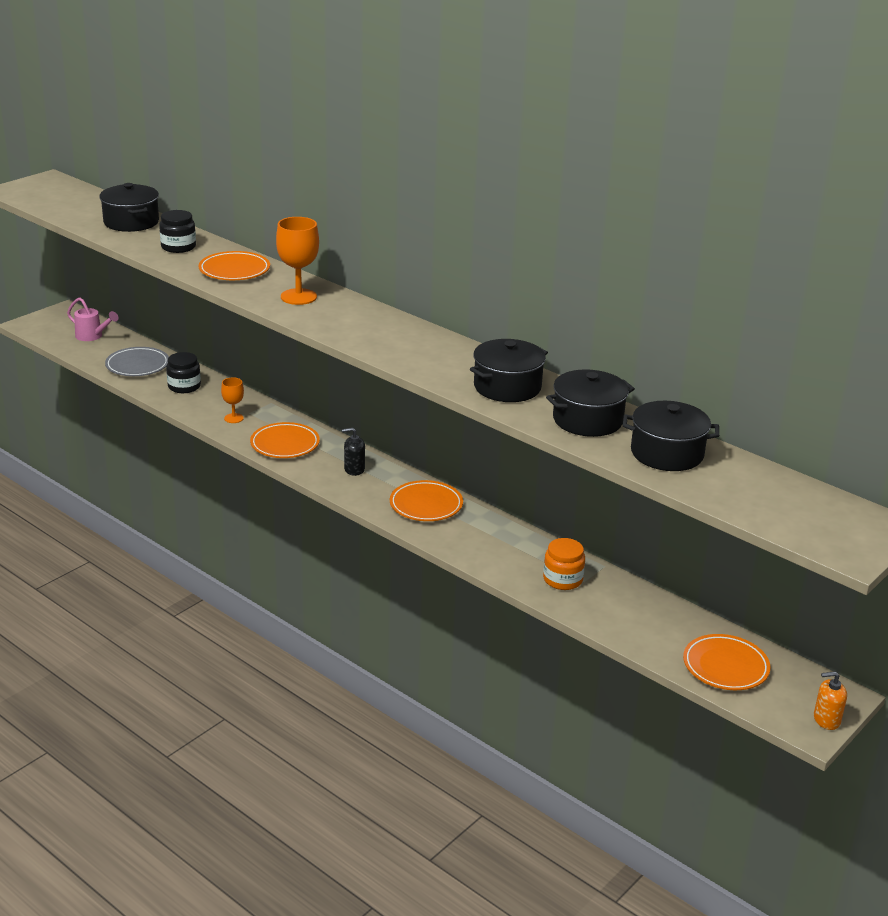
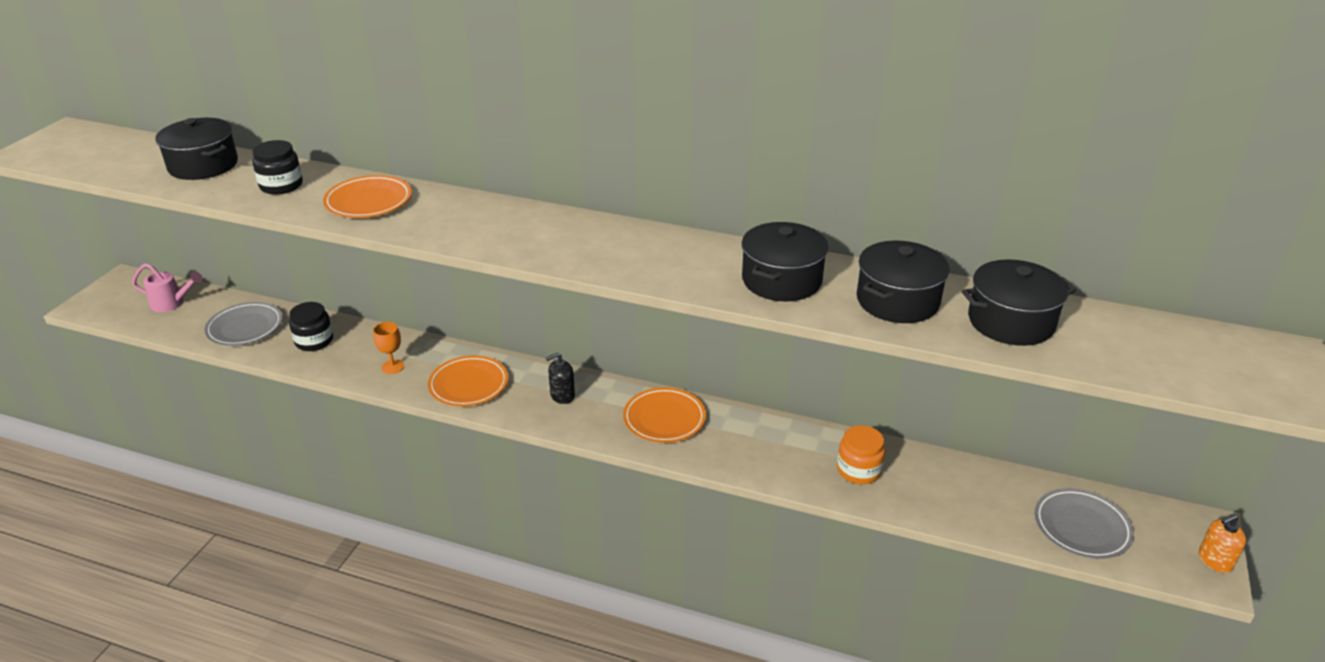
camera: 20 degrees left, 5 degrees up
orange goblet [276,217,319,305] -> none
orange plate [683,634,770,690] -> grey plate [1035,488,1134,559]

